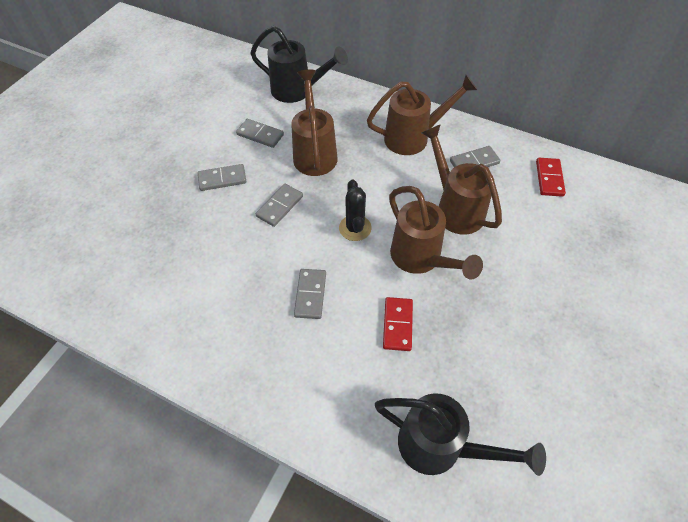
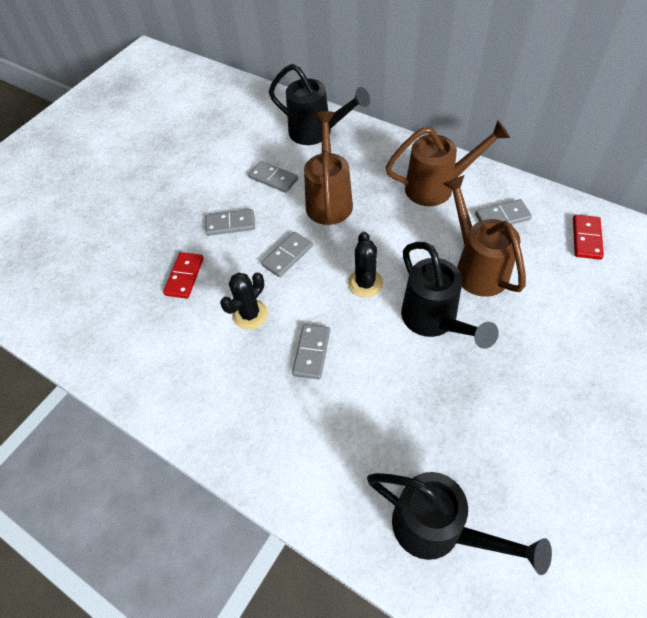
camera: 10 degrees right, 0 degrees up
red domino [383,297,413,351] -> red domino moved to [163,252,204,299]
brown watering can [389,186,483,280] -> black watering can [401,242,499,349]
none -> black cactus [220,272,268,330]

